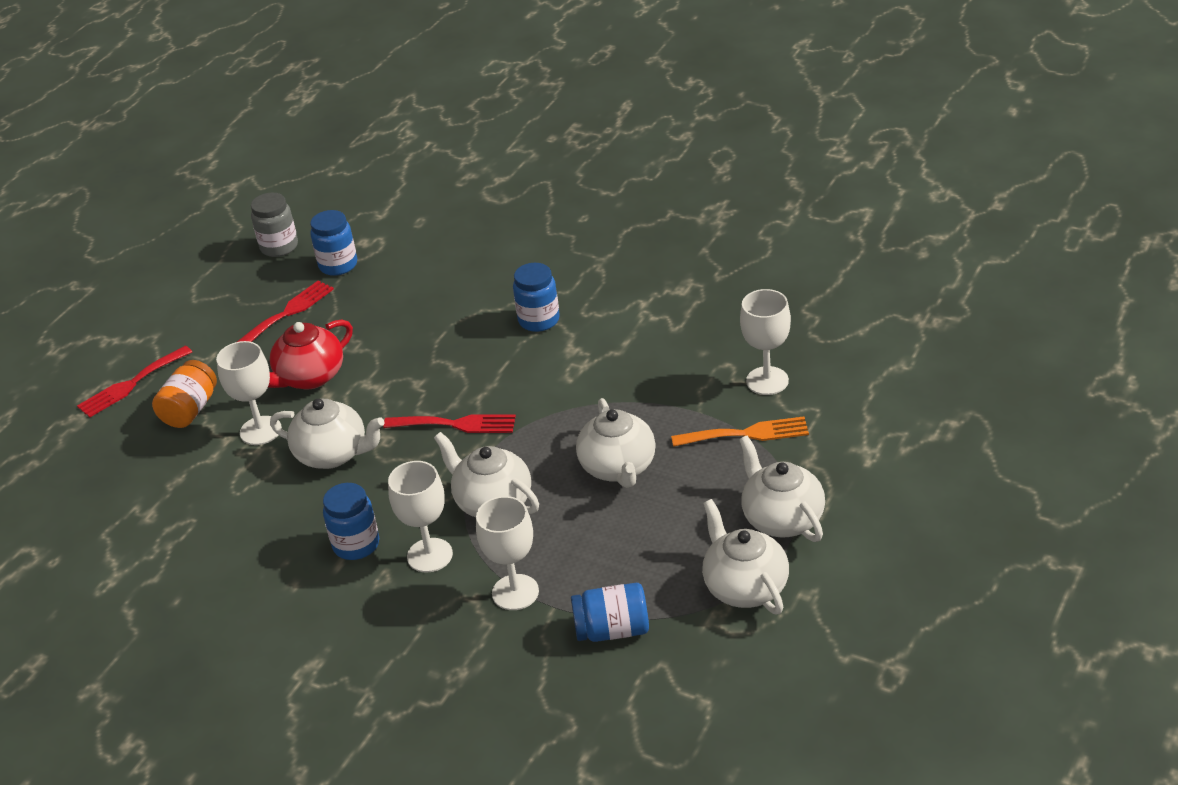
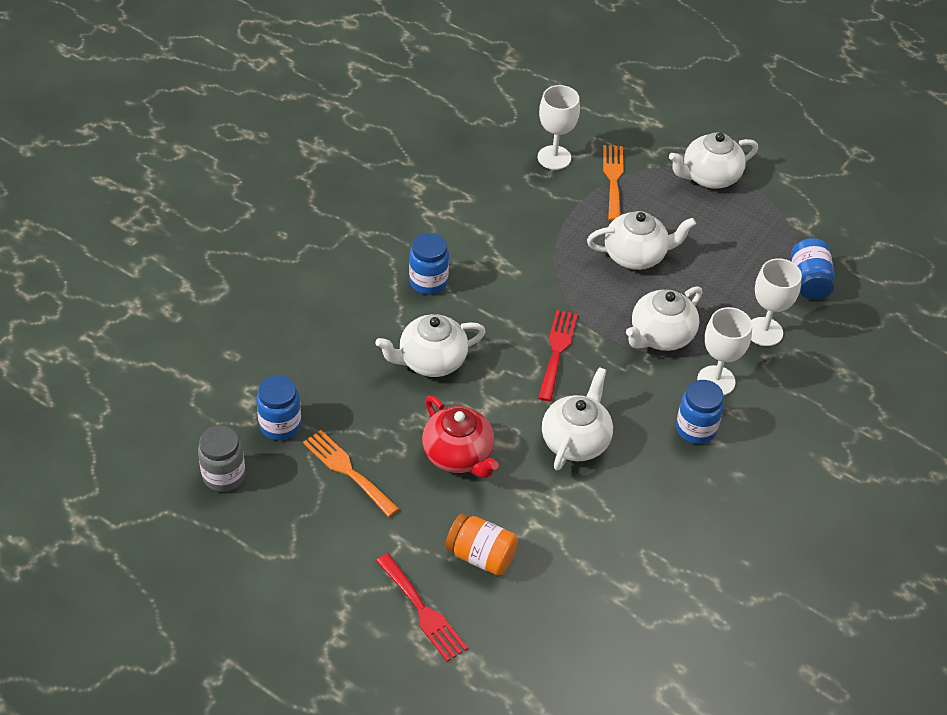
camera: 90 degrees left, 10 degrees up
white goblet [216,341,282,445] -> none
red fork [237,280,334,342] -> orange fork [303,430,399,517]
white teapot [702,499,789,614] -> white teapot moved to [375,314,486,377]

